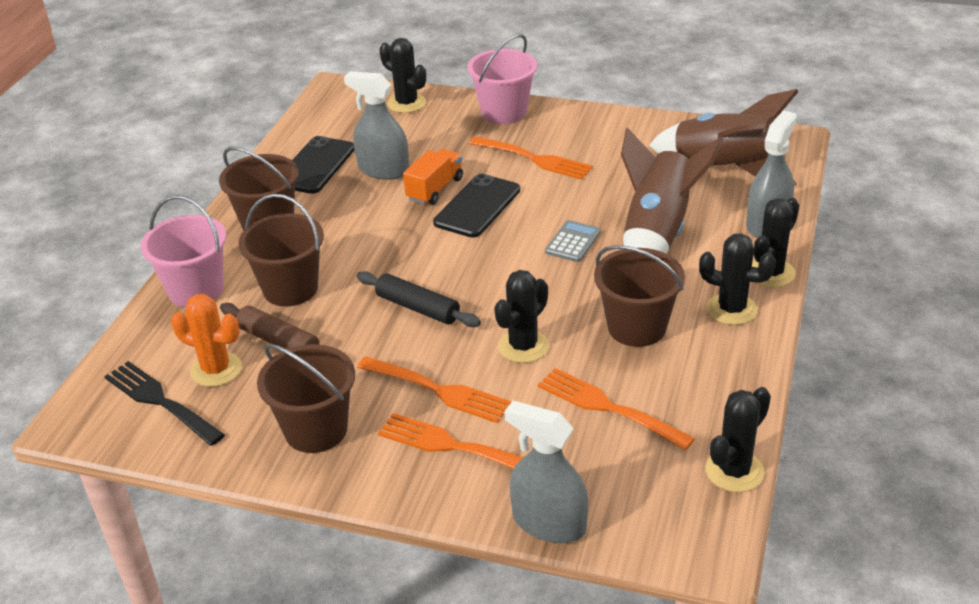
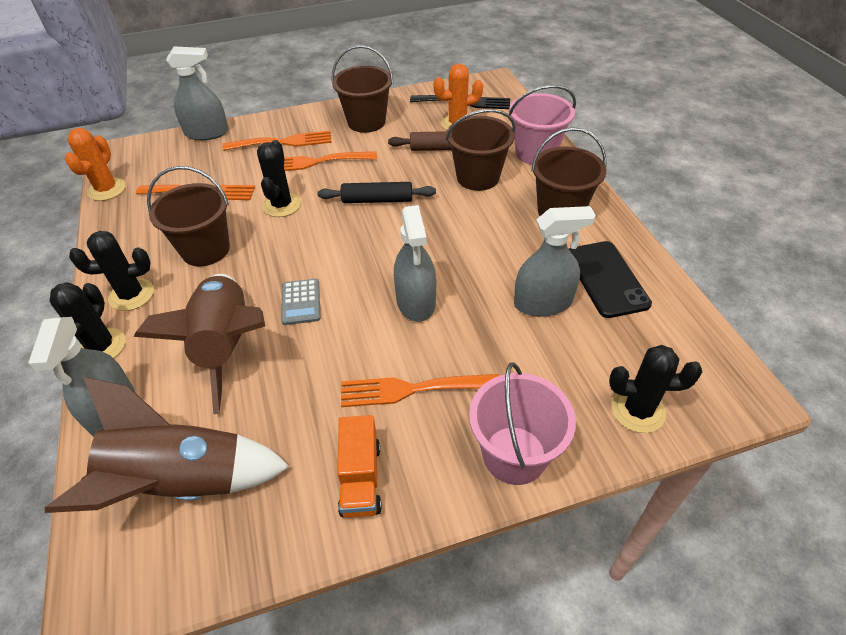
camera: 145 degrees right, 10 degrees up
orange truck [403,149,463,205] -> orange truck moved to [337,415,382,518]
black phone [433,174,520,238] -> grey spray bottle [394,205,436,322]
black cactus [706,387,771,492] -> orange cactus [65,128,126,201]

